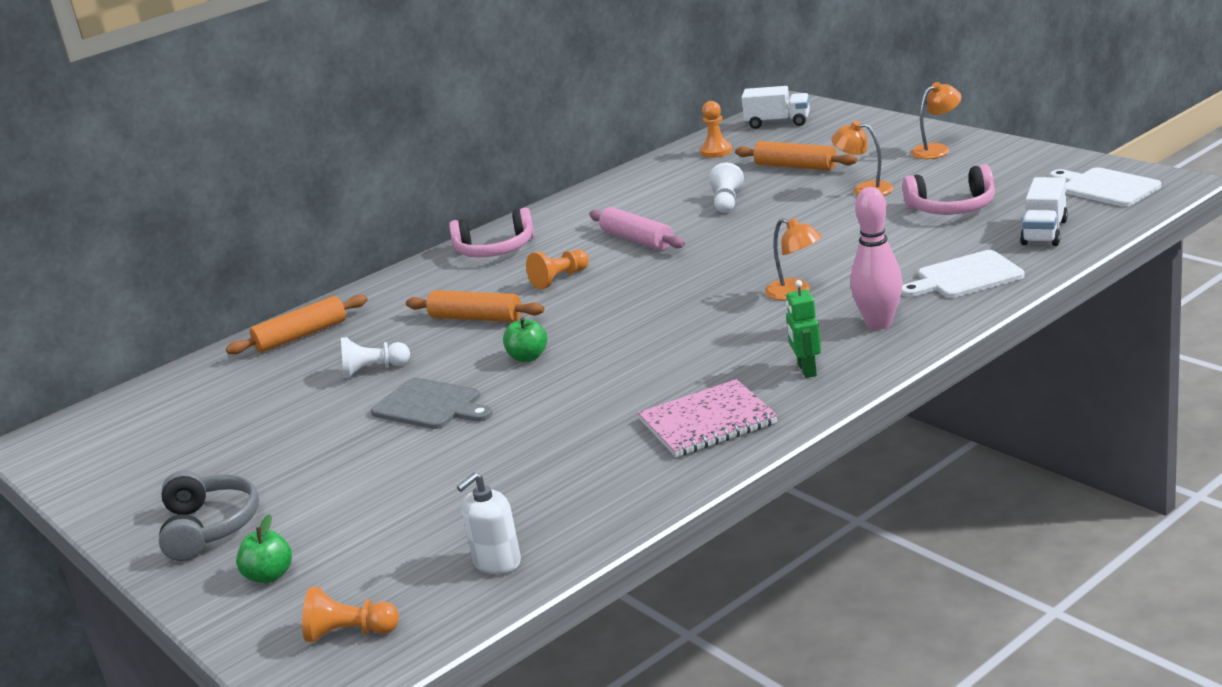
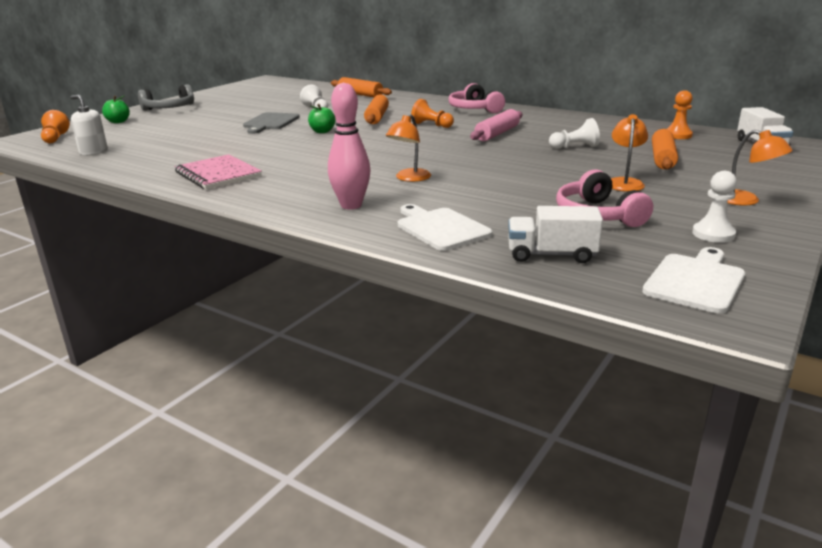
camera: 70 degrees right, 0 degrees up
green robot [786,280,821,378] -> none
none -> white pawn [692,171,737,243]

